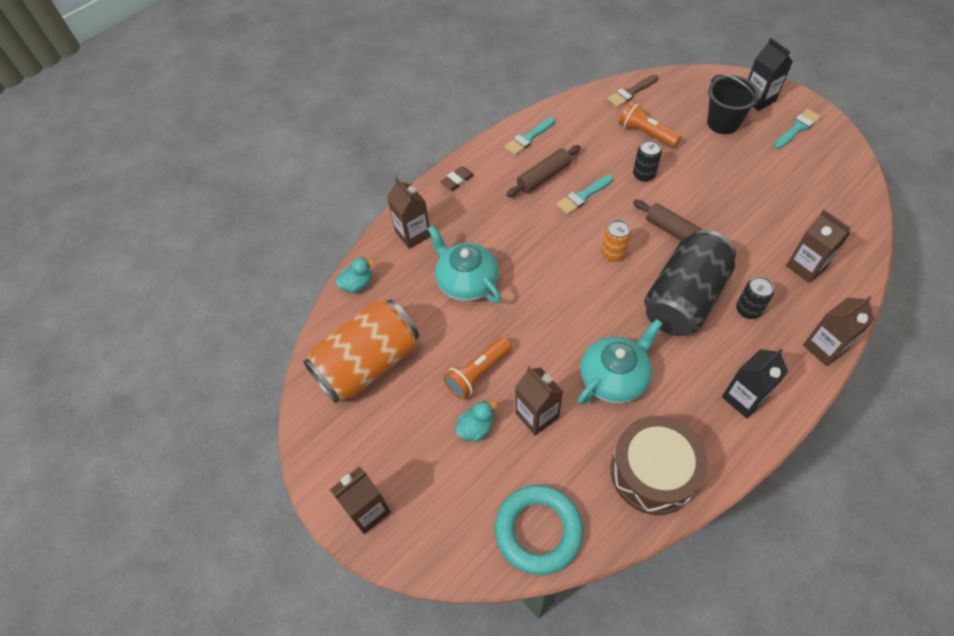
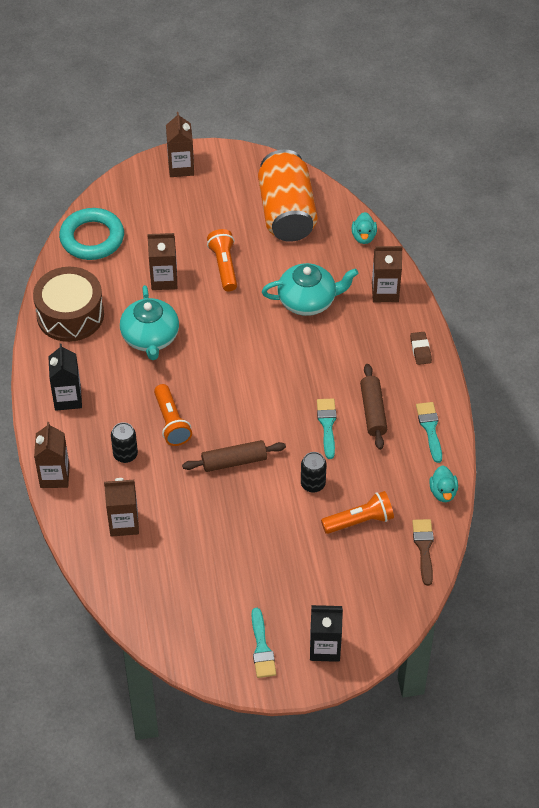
camera: 120 degrees right, 5 degrees down
turquoise duck [455,401,498,442] -> turquoise duck moved to [429,465,458,502]
orange can [602,220,631,262] -> none
black can [644,229,736,336] -> orange flashlight [154,384,192,446]
black bucket [707,74,760,134] -> none

